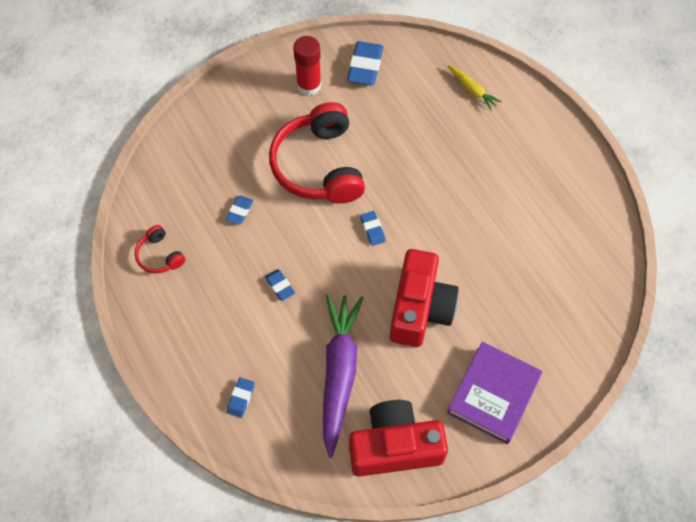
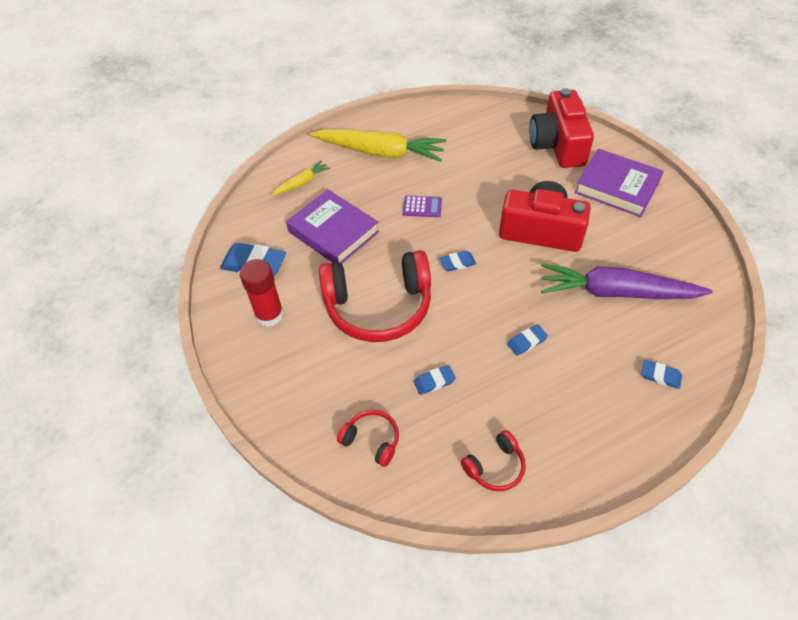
camera: 85 degrees left, 10 degrees down
blue eraser [226,196,253,225] -> blue eraser turned 45 degrees counterclockwise [414,365,456,395]
red camera [349,400,448,477] -> red camera moved to [529,88,594,168]
none -> purple book [286,189,379,264]
none -> yellow carrot [310,129,447,162]
none -> red headphones [337,410,399,467]
none -> purple calculator [403,195,442,217]

